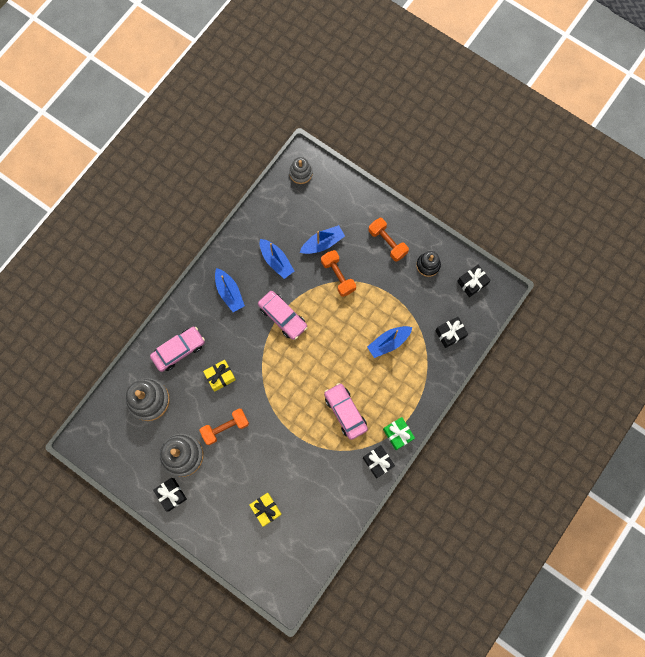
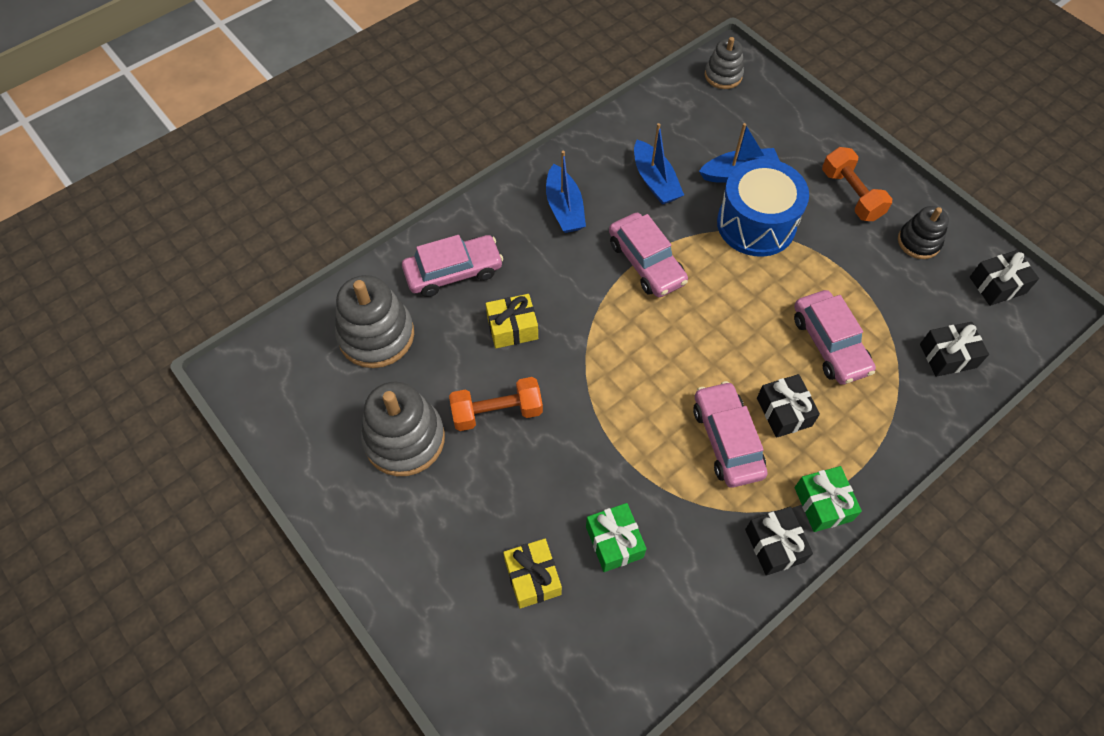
camera: 15 degrees right, 15 degrees down
black gift [153,478,187,511] -> black gift moved to [757,374,820,438]
orange dumbbell [321,250,356,297] -> blue drum [717,159,809,257]
blue boat [367,326,412,358] -> pink car [794,290,876,385]
none -> green gift [586,503,647,572]

